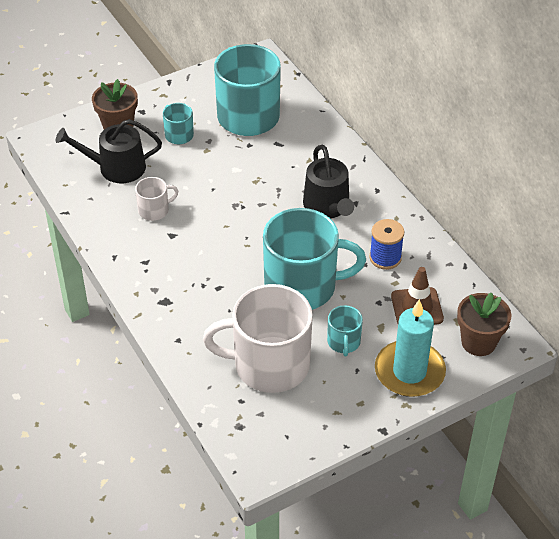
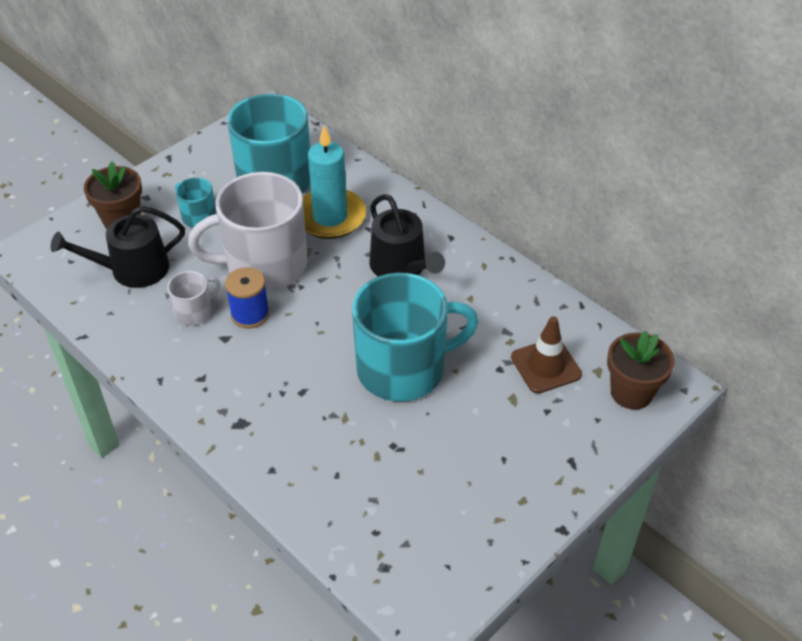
camera: 15 degrees left, 0 degrees up
white mug [203,284,313,393] -> white mug moved to [188,172,308,290]
turquoise mug [327,305,363,356] -> none
blue spool [369,219,405,270] -> blue spool moved to [225,267,270,329]
turquoise candle [375,299,446,397] -> turquoise candle moved to [303,126,366,239]

